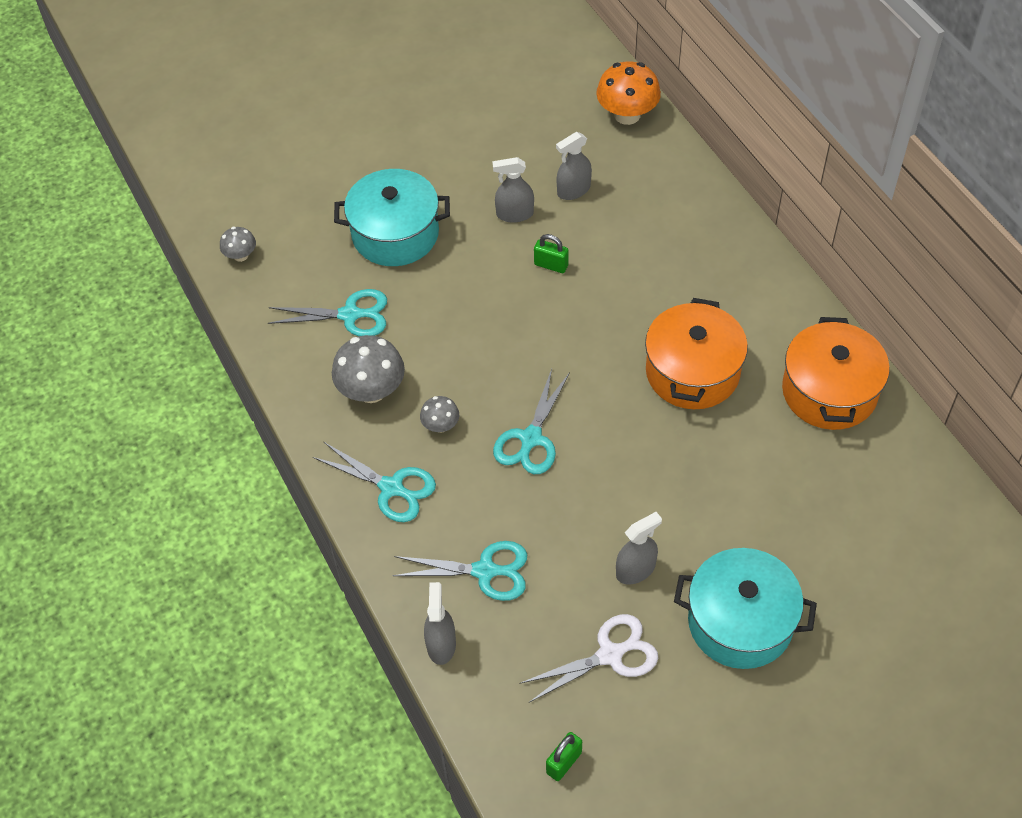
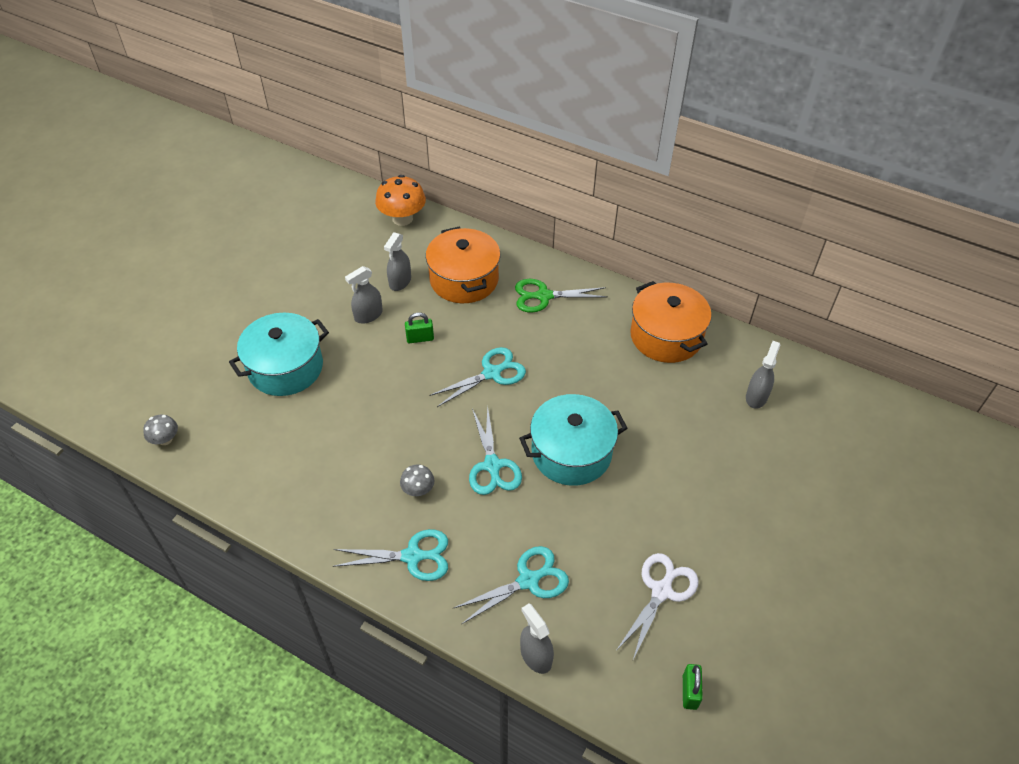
camera: 35 degrees left, 5 degrees down
turquoise scissors [268,289,387,336] -> turquoise scissors moved to [429,347,526,407]
grey mushroom [332,335,405,403] -> none
grey spray bottle [616,512,662,584] -> grey spray bottle moved to [746,341,780,409]
orange pot [645,298,748,409] -> orange pot moved to [426,227,500,303]
turquoise pot [674,548,817,669] -> turquoise pot moved to [519,394,627,486]
none -> green scissors [515,279,607,313]

